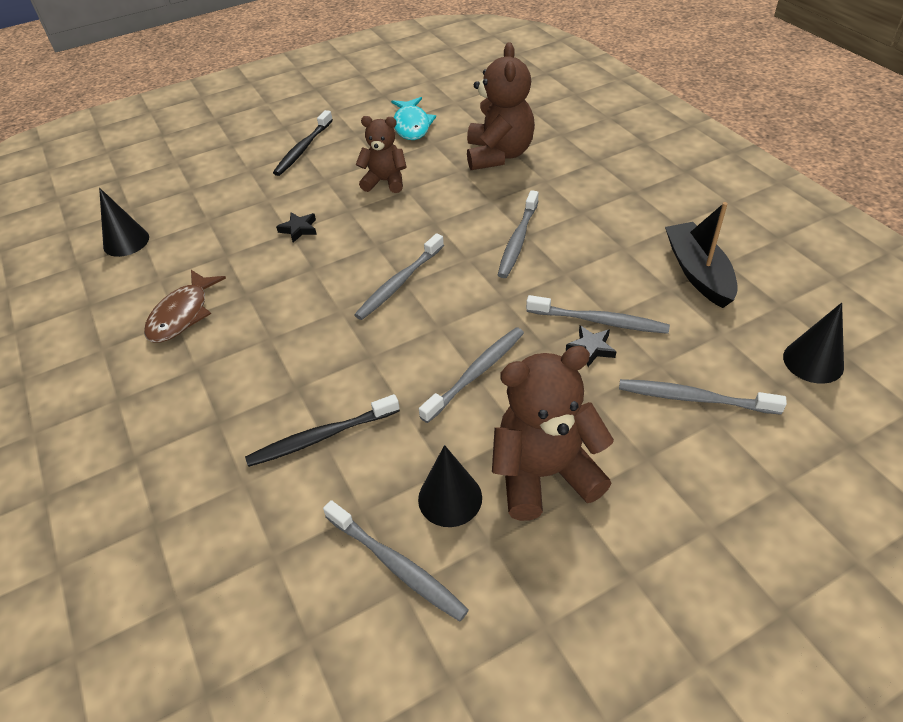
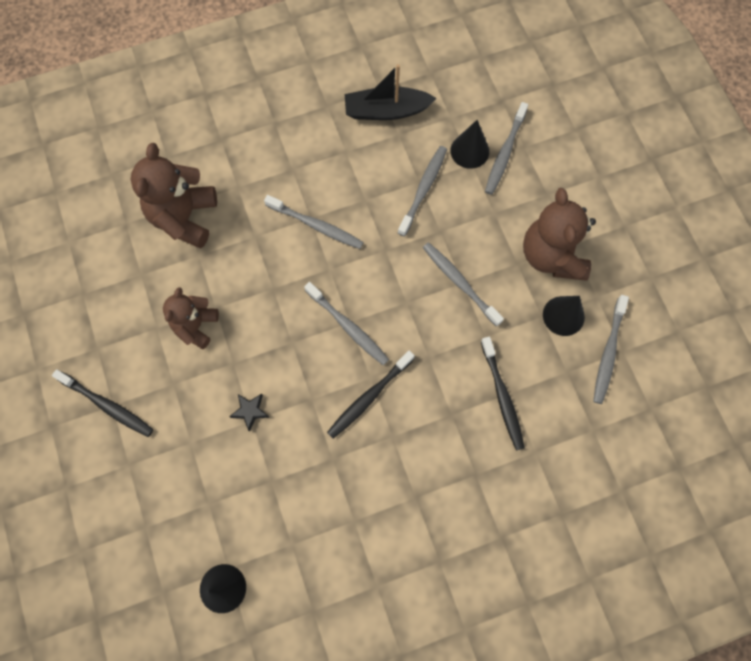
camera: 85 degrees left, 25 degrees up
brown fish [144,270,226,342] -> none
grey toothbrush [323,500,469,622] -> grey toothbrush turned 150 degrees clockwise [593,295,629,404]
turquoise fish [391,97,436,140] -> none
brown teddy bear [467,42,535,170] -> brown teddy bear turned 90 degrees counterclockwise [131,143,217,248]
black star [566,326,616,367] -> none
black cone [783,303,844,384] -> black cone moved to [450,120,489,169]
none -> black toothbrush [327,350,415,439]

